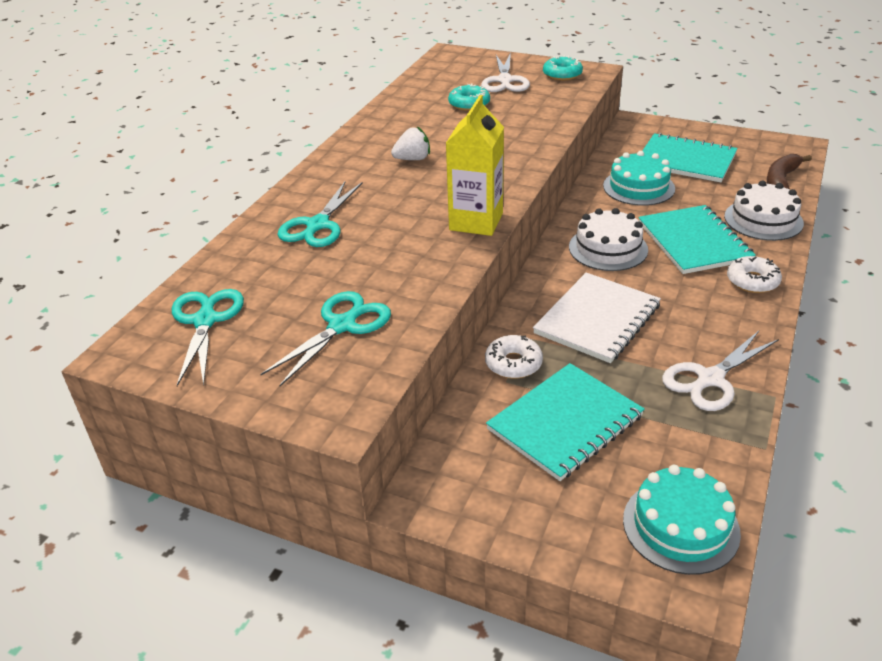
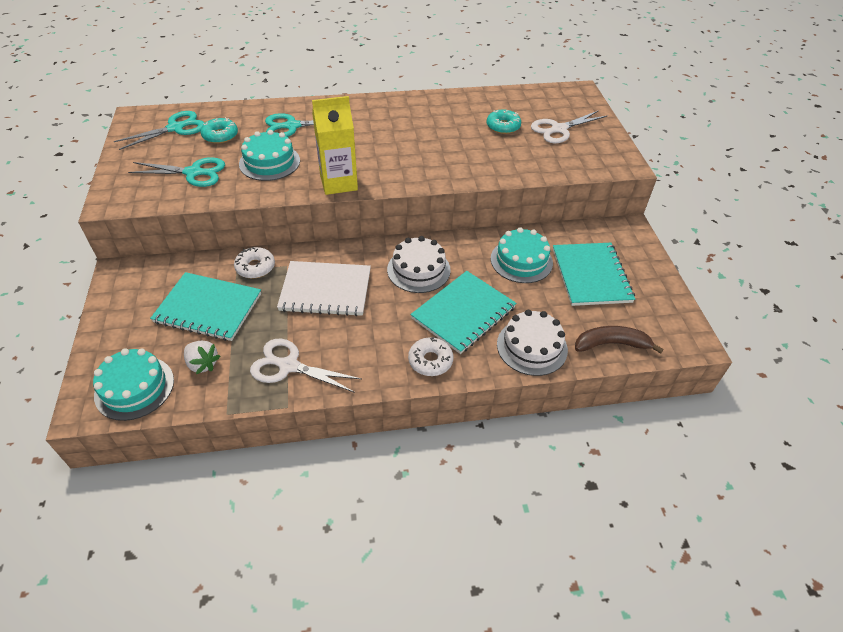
camera: 55 degrees right, 10 degrees up
white strawberry [391,126,430,160] -> white strawberry moved to [184,341,220,374]
turquoise donut [543,55,583,81] -> turquoise donut moved to [200,117,238,144]
none -> turquoise cake [239,130,300,181]

